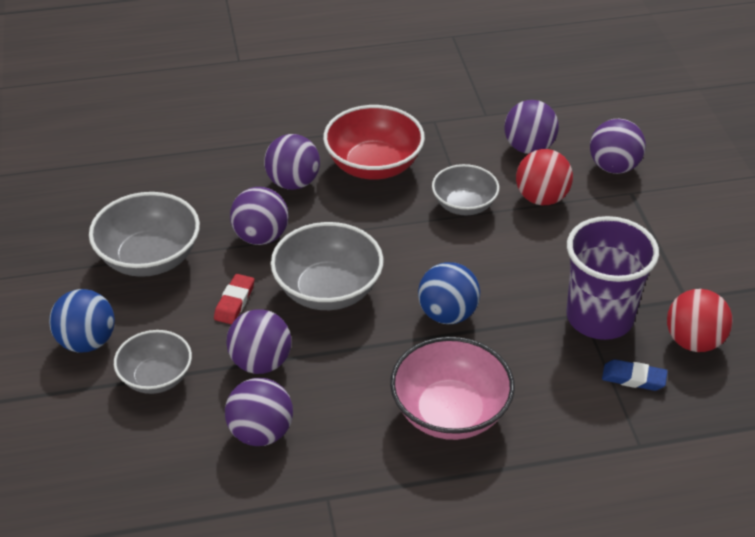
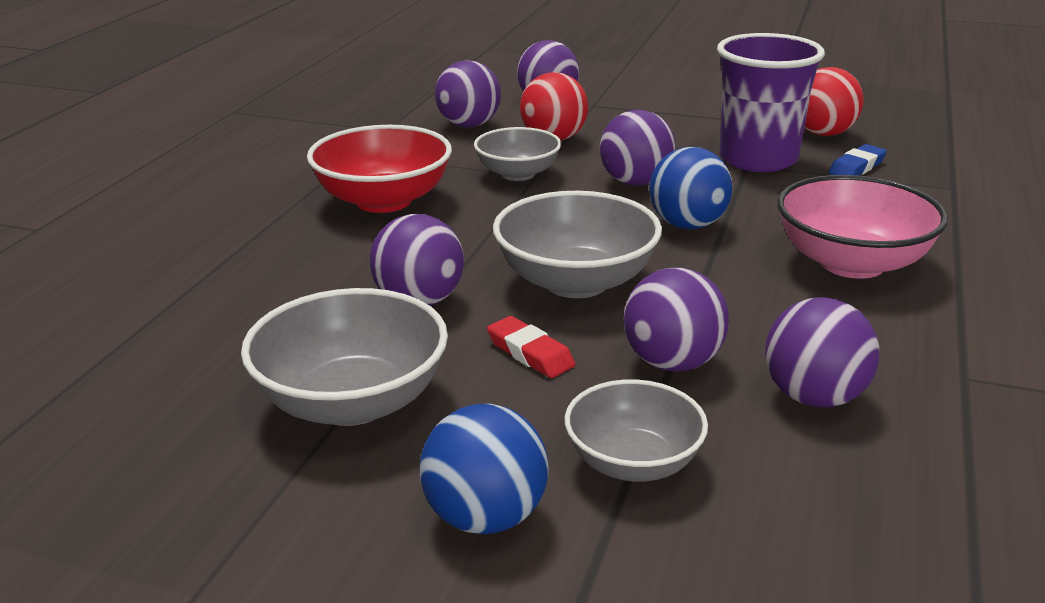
camera: 60 degrees left, 15 degrees down
purple ball [264,134,320,190] -> purple ball moved to [600,110,675,186]

